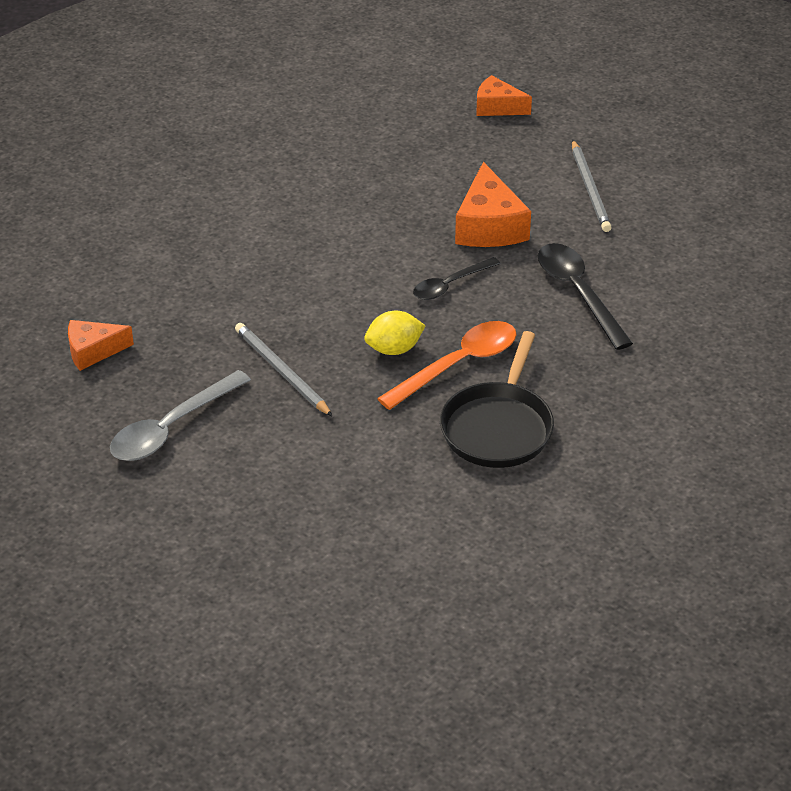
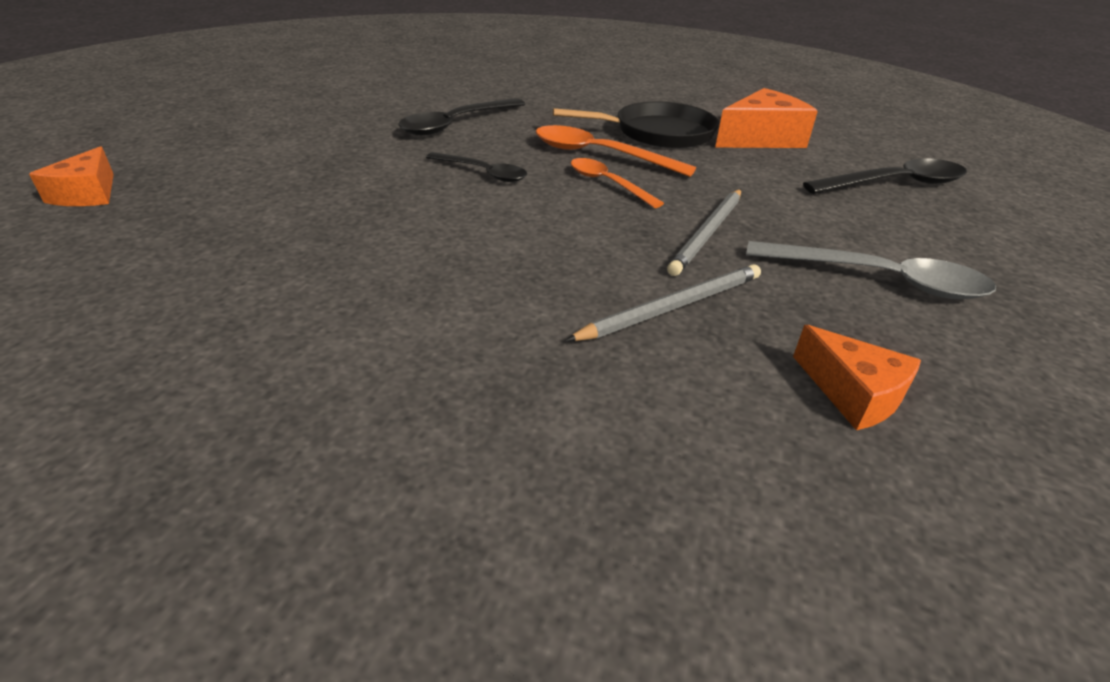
camera: 115 degrees left, 5 degrees down
yellow lemon [364,311,426,355] -> orange spoon [571,158,664,208]
orange cheese [455,162,531,247] -> orange cheese moved to [715,88,818,148]
grey pencil [572,140,612,232] -> grey pencil moved to [565,264,761,341]
none -> black spoon [803,158,967,194]

